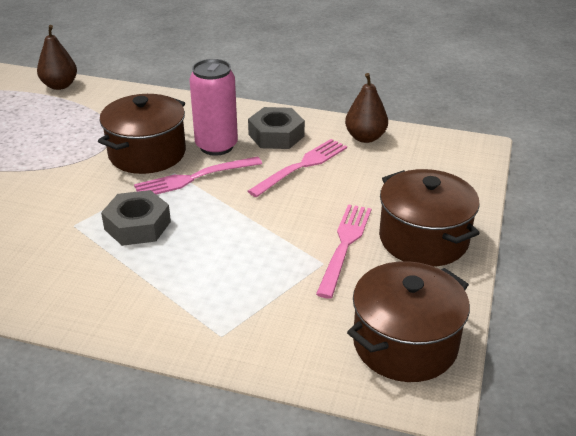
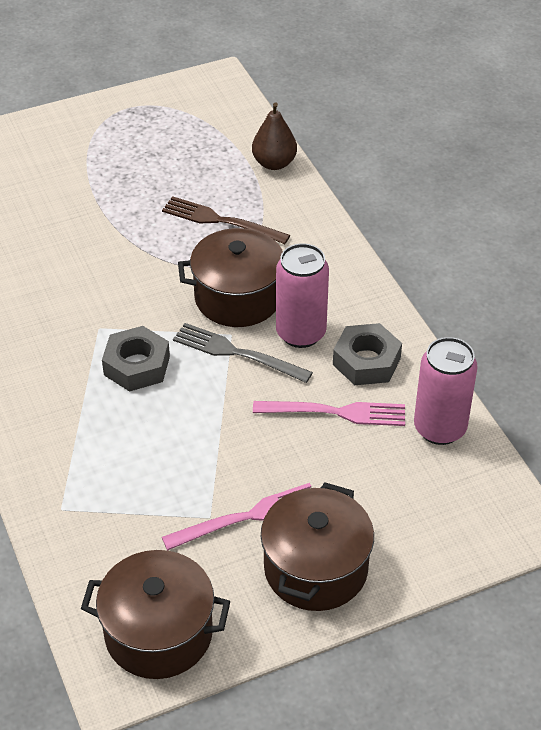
camera: 50 degrees right, 10 degrees up
pink fork [134,156,262,195] -> grey fork [173,323,313,383]
brown pear [345,73,388,143] -> pink can [414,337,478,445]
none -> brown fork [162,196,290,244]

